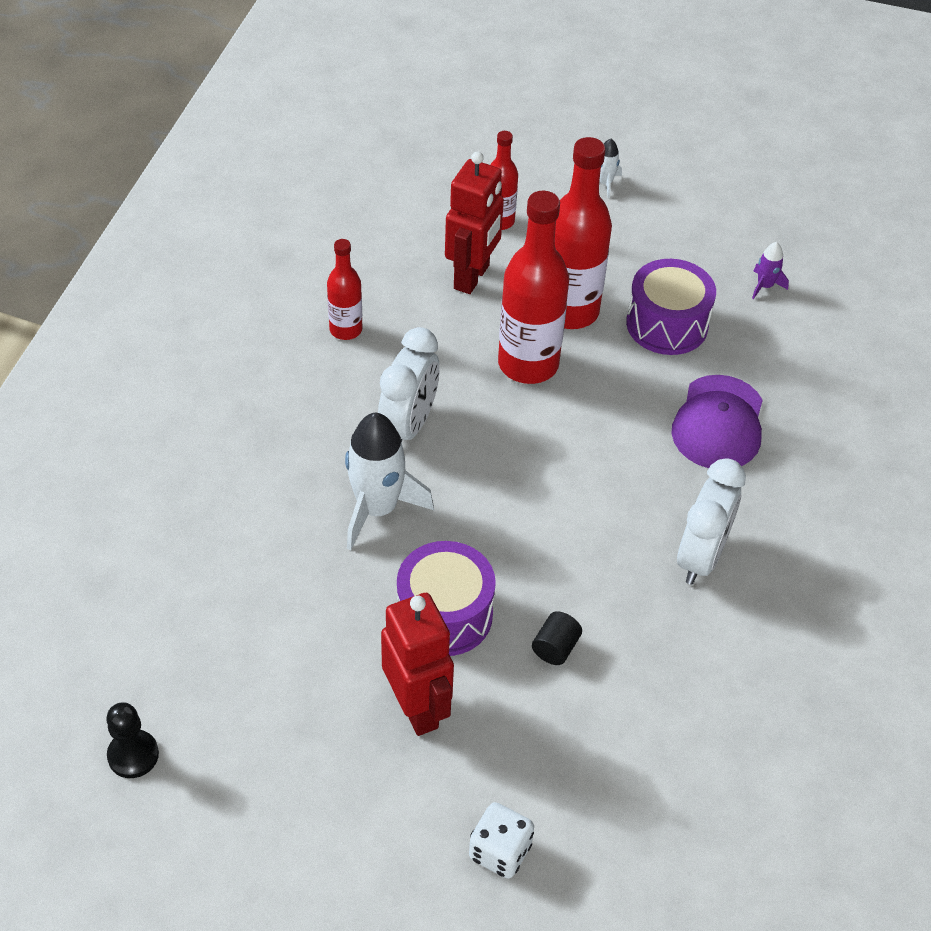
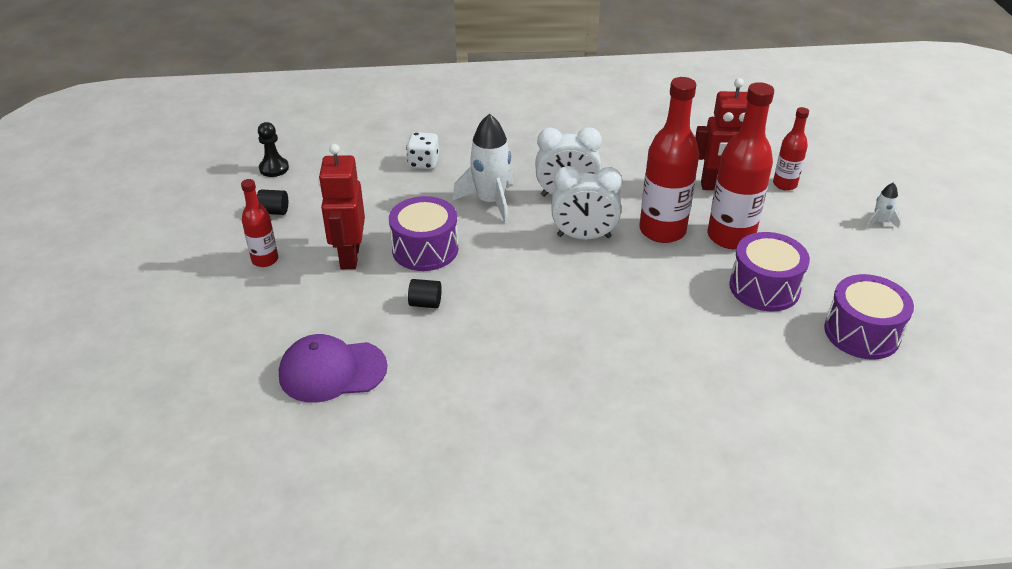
camera: 70 degrees right, 10 degrees down
red bottle [327,239,362,340] -> red bottle moved to [241,179,278,267]
red robot [381,593,454,736] -> red robot turned 135 degrees clockwise [318,144,365,269]
white dice [469,802,534,878] -> white dice moved to [406,132,439,169]
purple cap [672,375,763,468] -> purple cap moved to [279,334,388,403]
white clock [677,458,746,585] -> white clock moved to [552,166,622,240]
purple rocket [752,242,789,299] -> purple drum [824,274,914,359]
none -> black cylinder [257,189,288,215]

